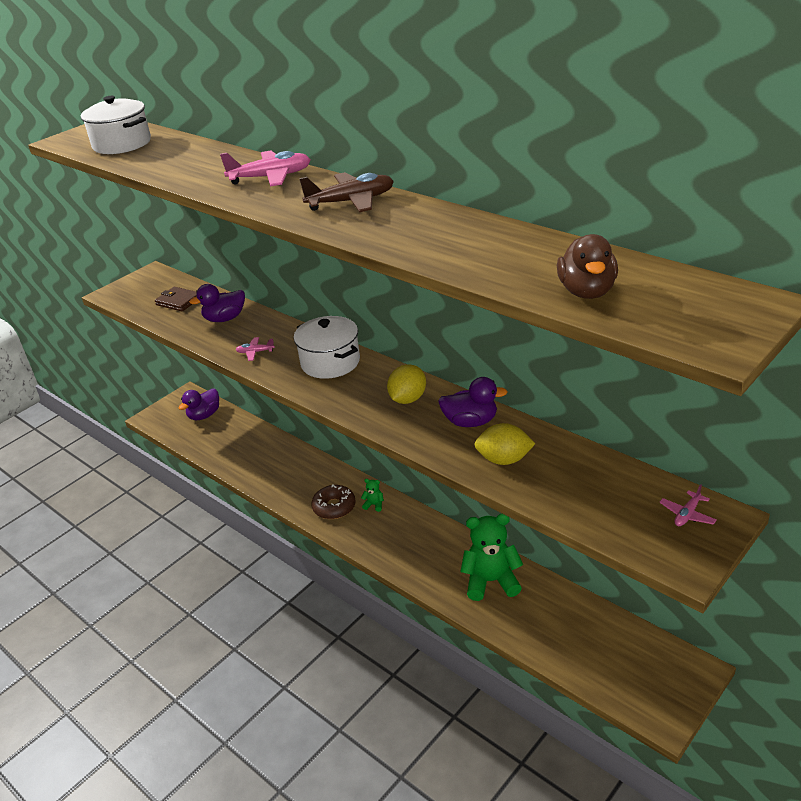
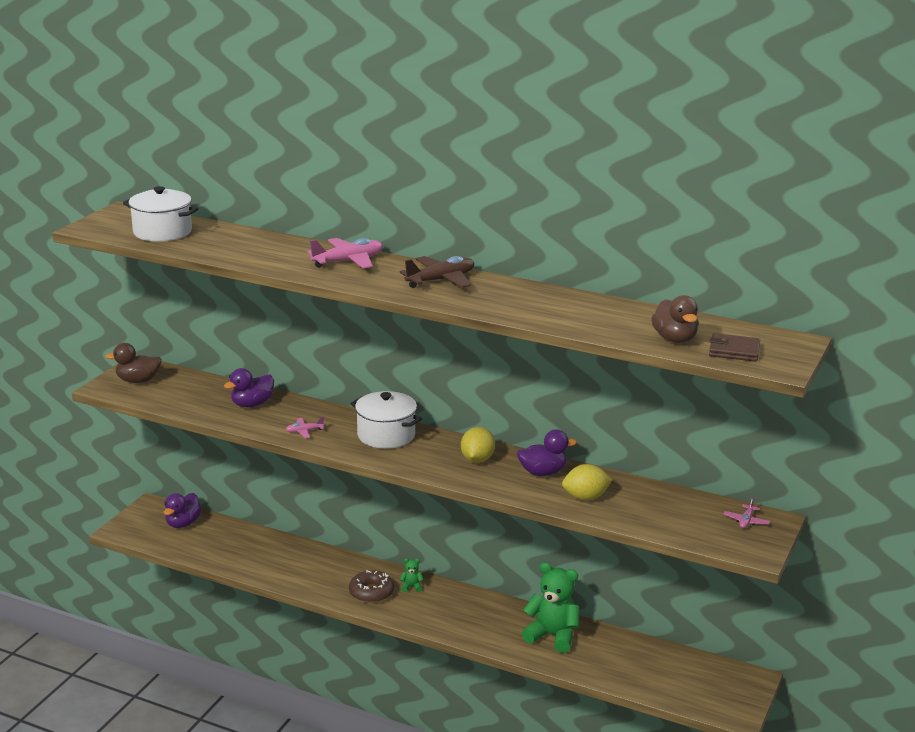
camera: 20 degrees left, 10 degrees down
brown wallet [155,287,197,311] -> brown wallet moved to [709,333,760,362]
green teddy bear [460,514,523,601] -> green teddy bear turned 45 degrees clockwise [522,562,579,653]
none -> brown duck [105,343,162,383]

